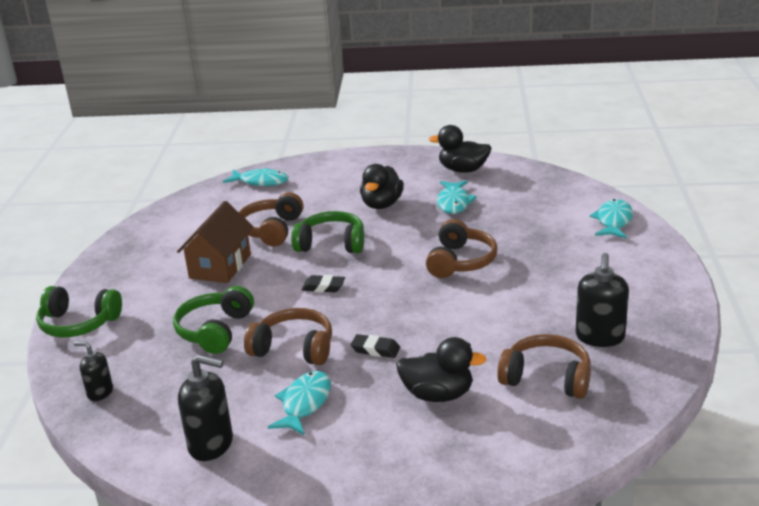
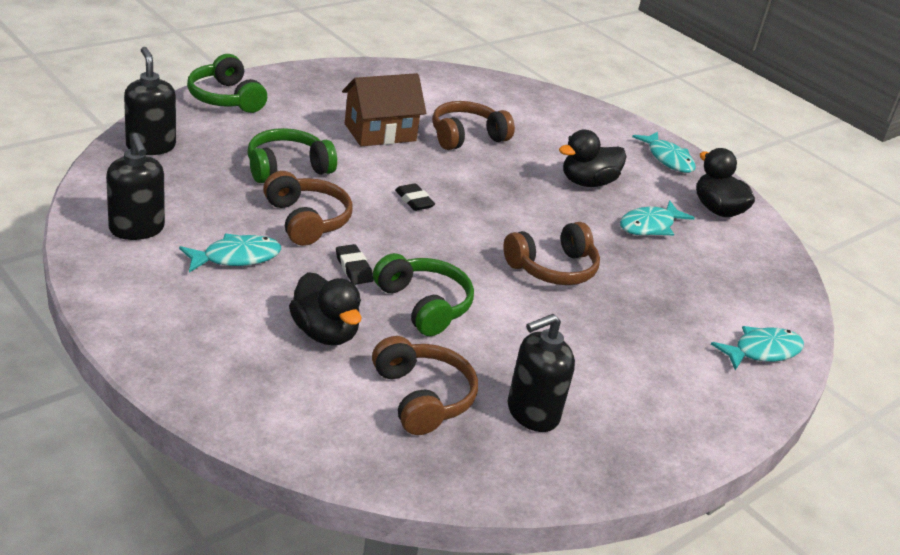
camera: 40 degrees right, 5 degrees up
black soap dispenser [74,342,113,401] -> black soap dispenser [124,47,176,155], size x1.66
turquoise fish [223,168,289,186] -> turquoise fish moved to [632,132,696,173]
green headphones [291,211,364,253] -> green headphones moved to [373,253,474,336]

